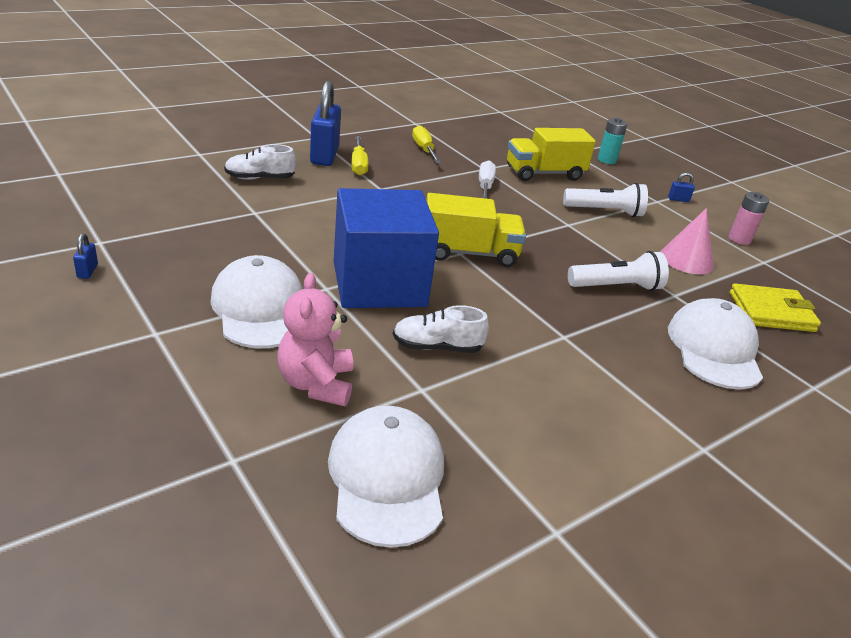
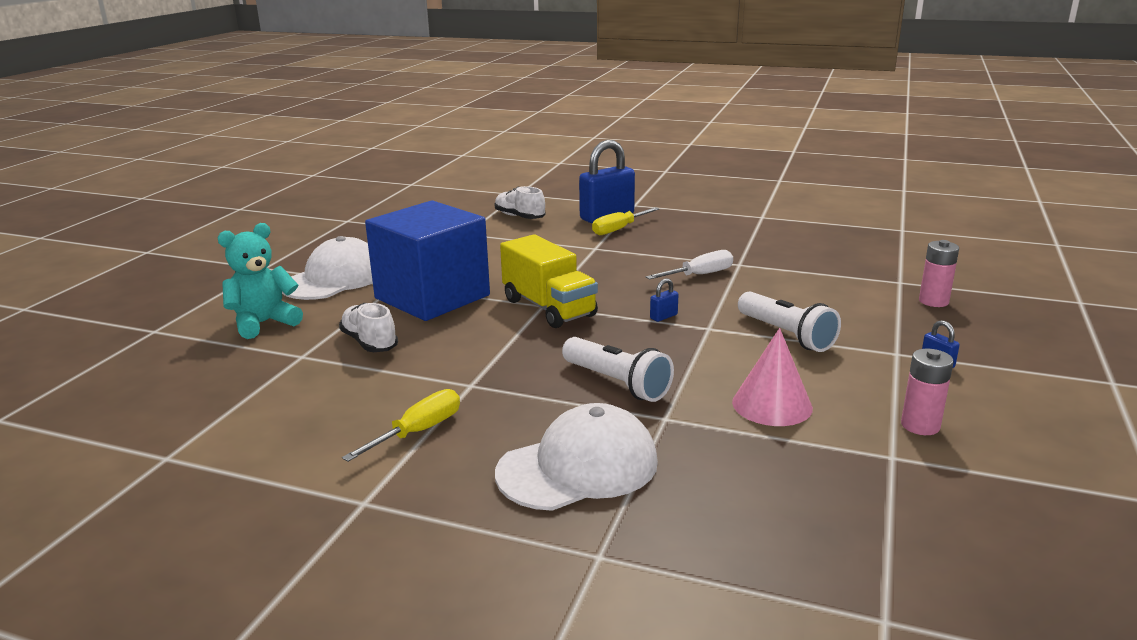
camera: 60 degrees right, 10 degrees down
blue padlock [73,233,98,279] -> blue padlock moved to [650,278,679,322]
pink teddy bear [277,273,353,406] -> turquoise teddy bear [218,223,303,339]
white cap [328,405,444,548] -> none
yellow screwdriver [412,125,441,163] -> yellow screwdriver moved to [342,389,460,462]
yellow truck [507,128,596,181] -> none
turquoise battery [598,118,627,164] -> pink battery [919,240,959,307]
yellow wallet [729,283,821,332] -> none

